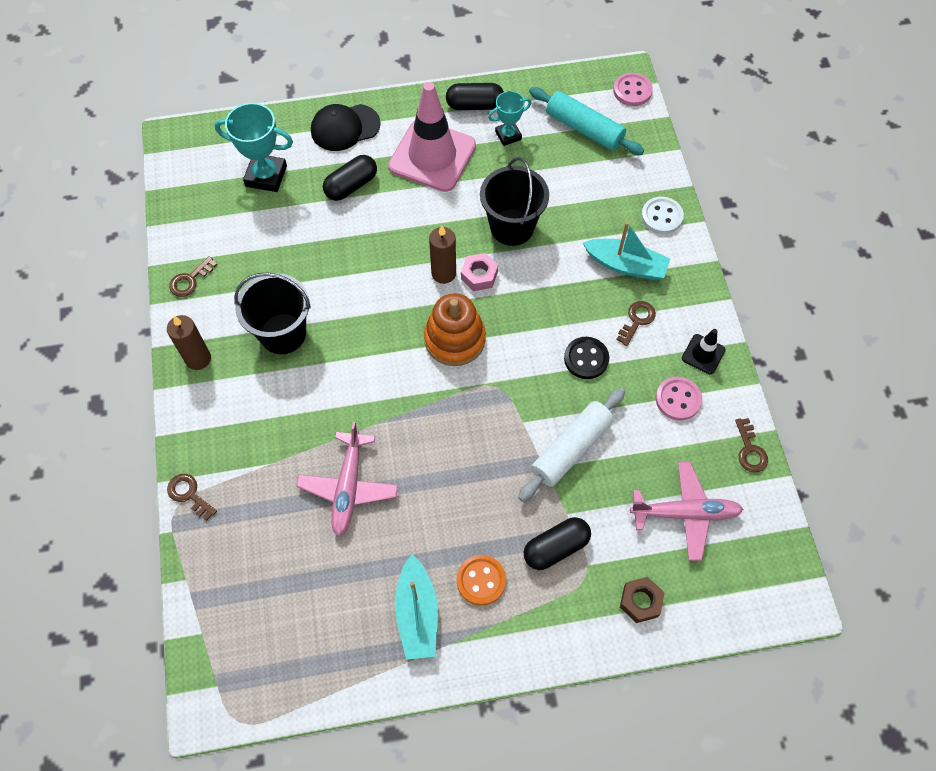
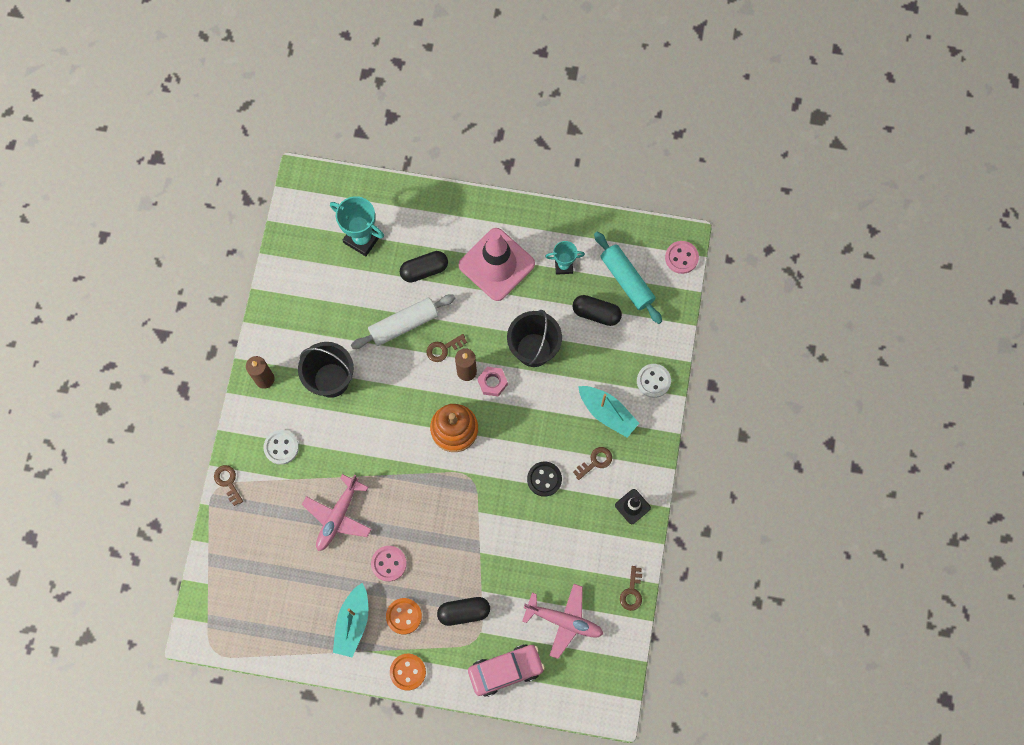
camera: 20 degrees right, 10 degrees up
brown key [169,256,217,297] -> brown key moved to [427,334,467,362]
black cap [311,104,381,151] -> none
black capsule [446,83,504,110] -> black capsule moved to [573,295,622,326]
white rolling pin [518,388,625,502] -> white rolling pin moved to [351,295,455,349]
brown nut [620,577,665,623] -> pink car [468,644,545,697]
pink button [656,377,702,421] -> pink button moved to [371,546,407,582]
none -> white button [263,430,299,465]
none -> orange button [390,654,426,691]

